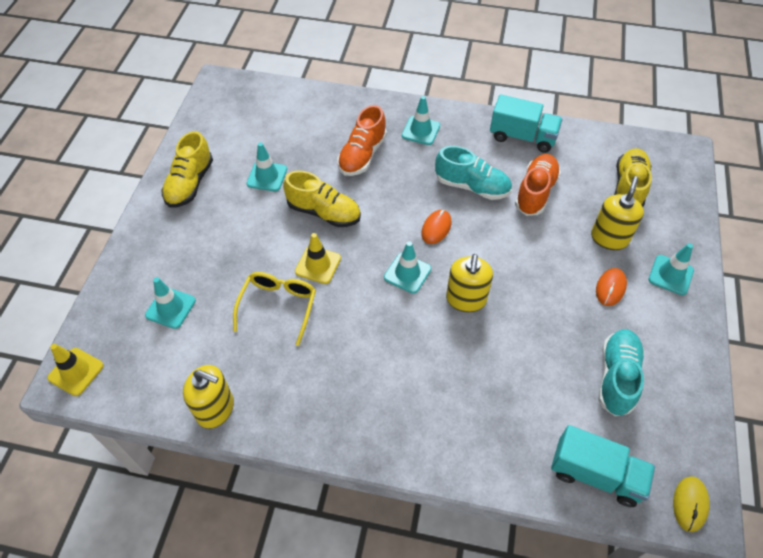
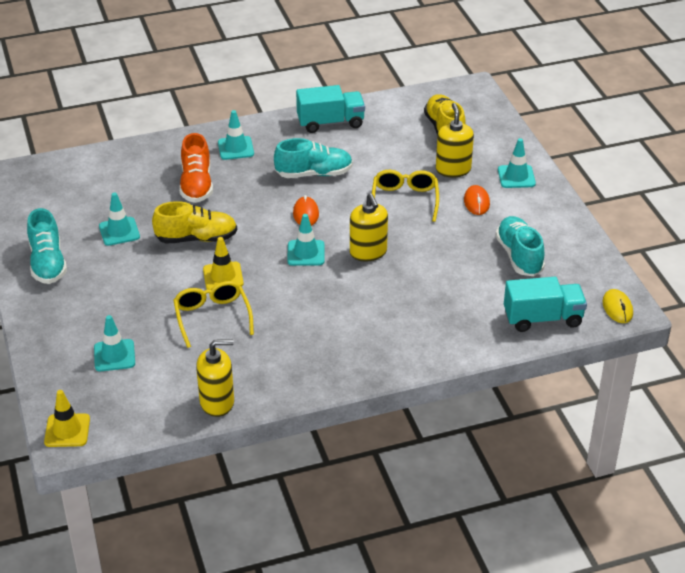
camera: 30 degrees left, 15 degrees down
yellow shoe [162,131,213,208] -> turquoise shoe [27,208,67,284]
orange shoe [515,154,561,216] -> none
none -> yellow glasses [372,170,439,222]

